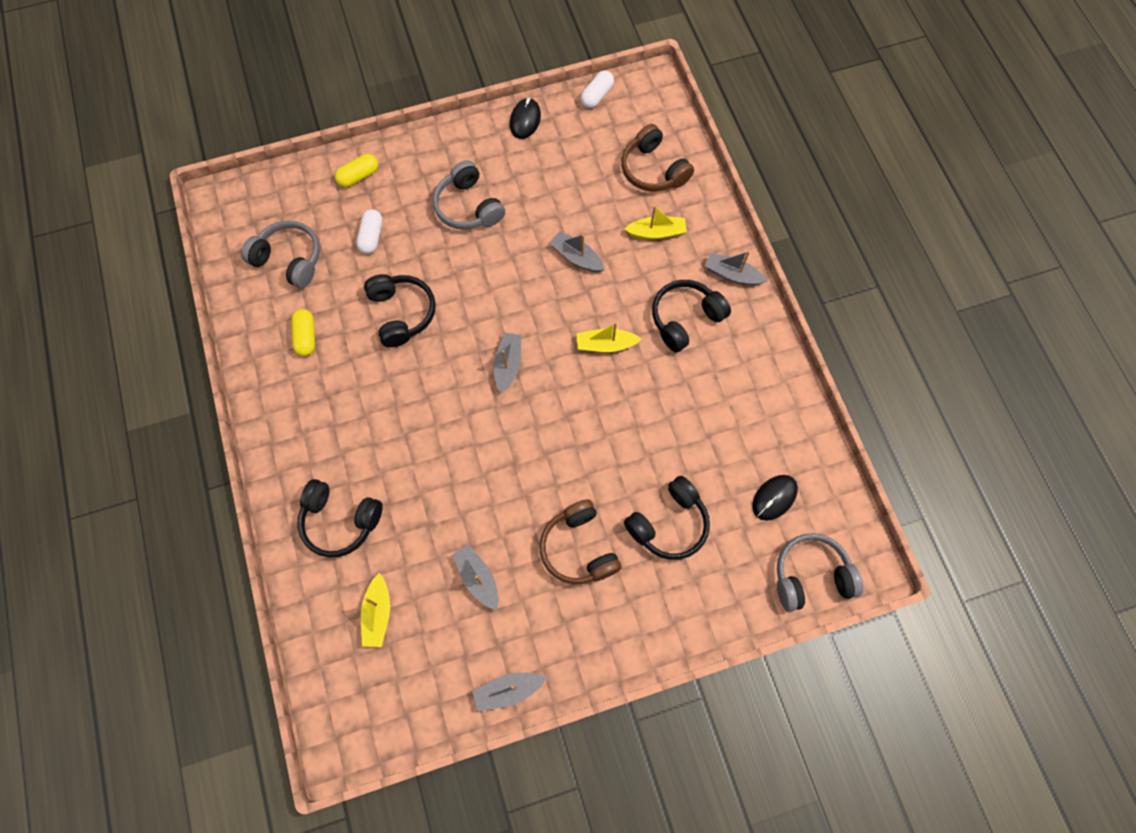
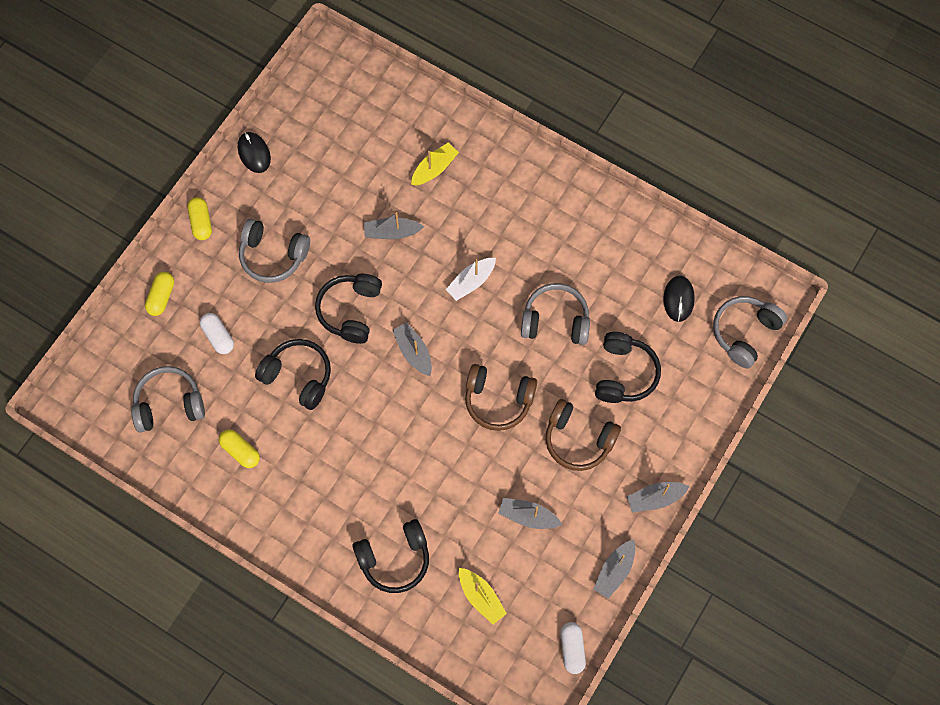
camera: 40 degrees left, 0 degrees up
yellow boat [577,322,642,352] -> white boat [446,258,496,301]
white capsule [581,70,614,108] -> white capsule moved to [560,622,586,674]
brown headphones [621,124,694,192] -> brown headphones moved to [465,364,537,431]
black headphones [652,280,731,353] -> black headphones moved to [315,274,382,344]
grey boat [705,251,767,285] -> grey boat moved to [627,482,690,512]
none -> yellow capsule [187,197,212,240]
none -> grey headphones [521,283,590,345]

